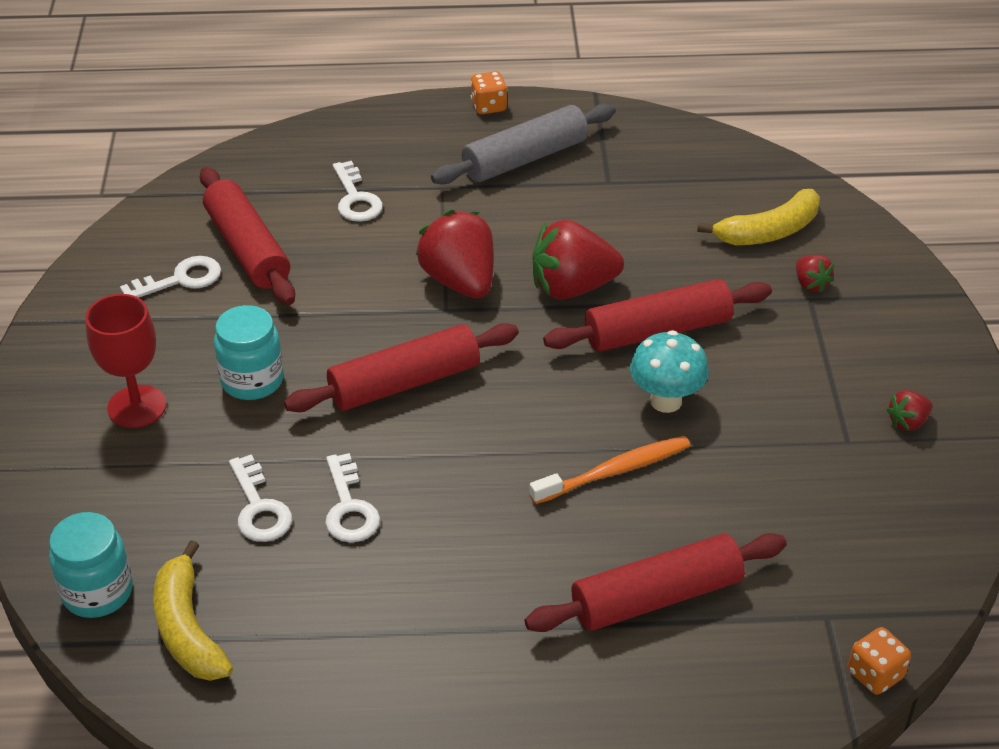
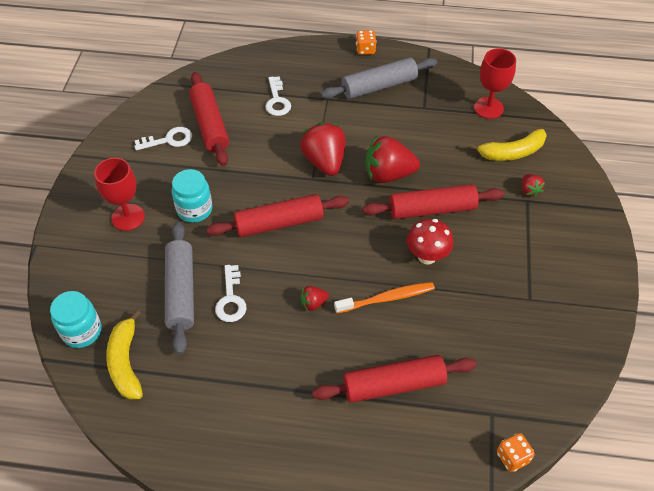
camera: 10 degrees right, 10 degrees up
white key [229,454,292,542] -> grey rolling pin [165,221,194,355]
turquoise mushroom [630,330,709,413] -> red mushroom [407,219,454,265]
red strawberry [886,390,933,431] -> red strawberry moved to [300,286,329,311]
none -> red goblet [474,48,516,119]

